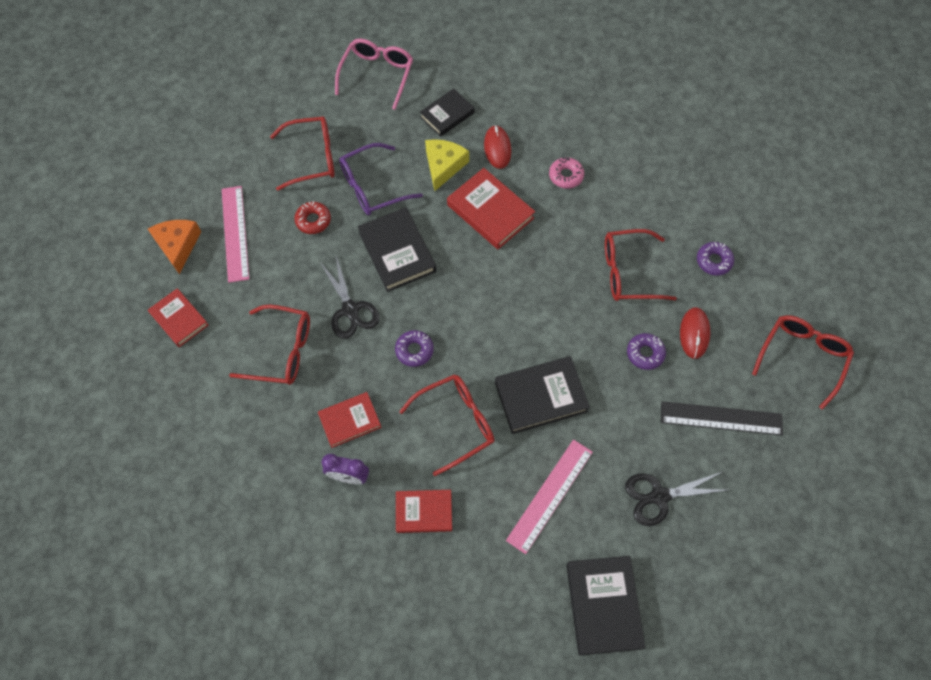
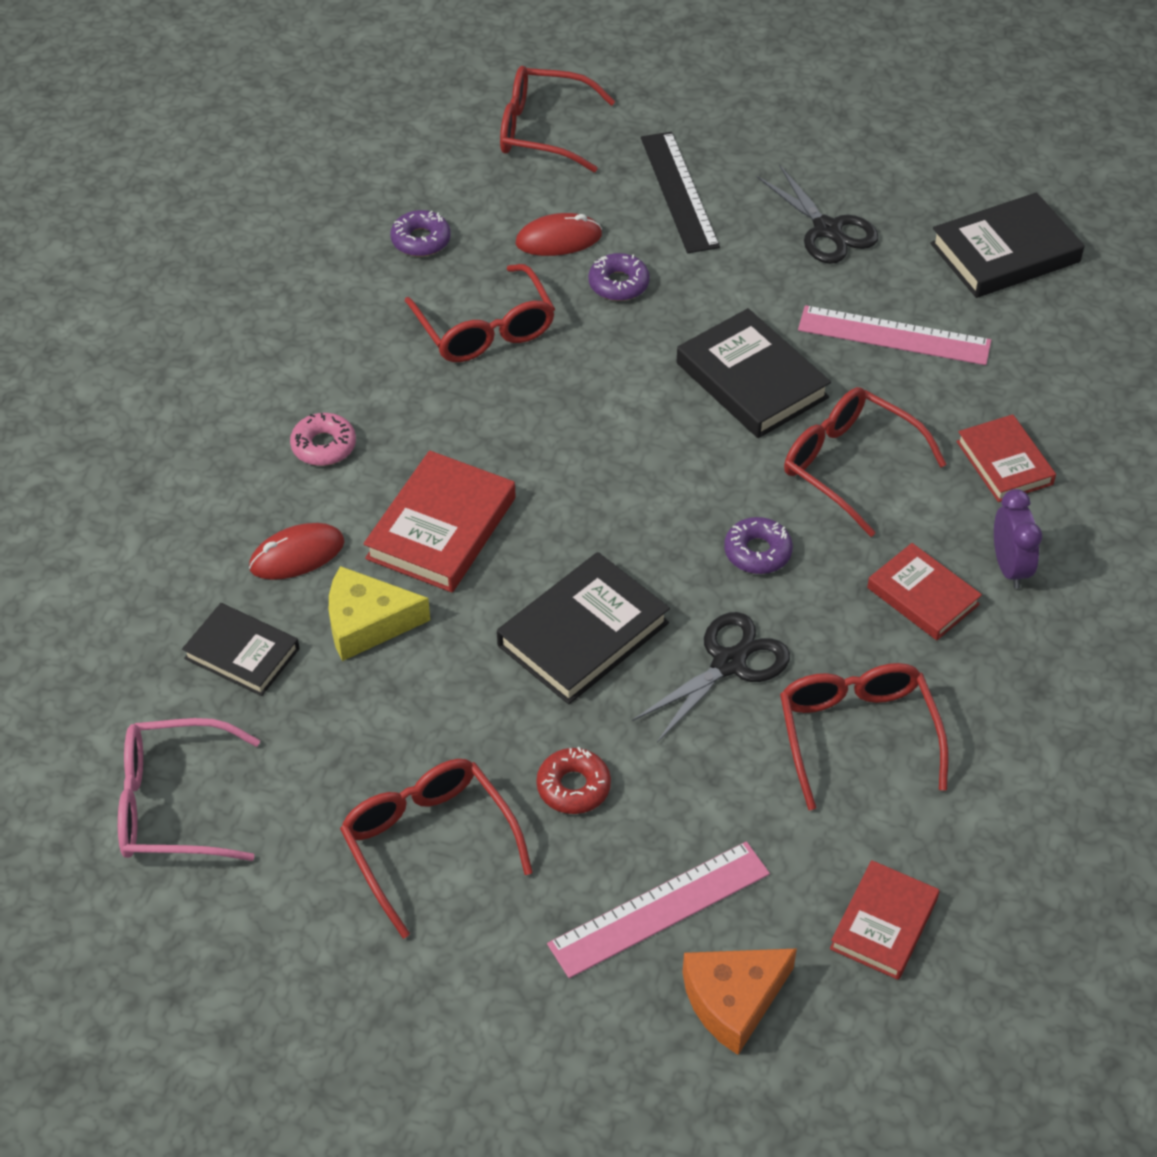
camera: 110 degrees left, 15 degrees down
purple glasses [339,143,423,215] -> none

